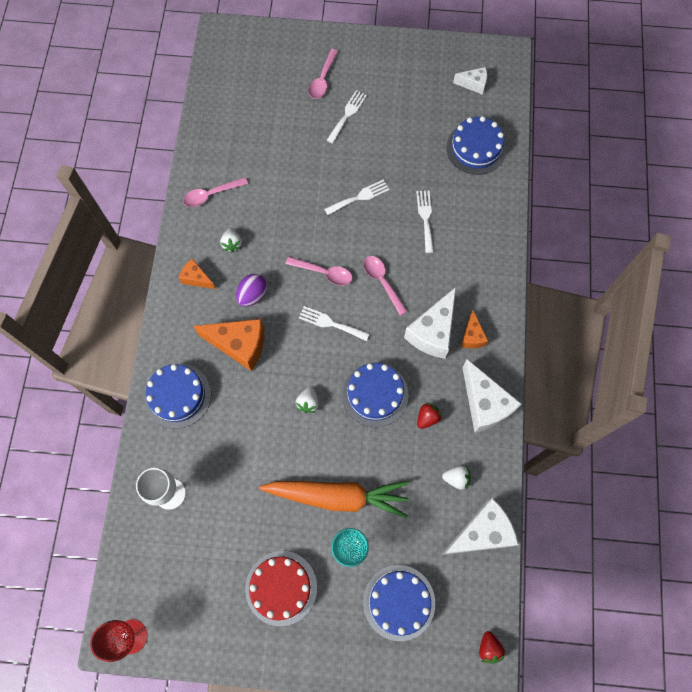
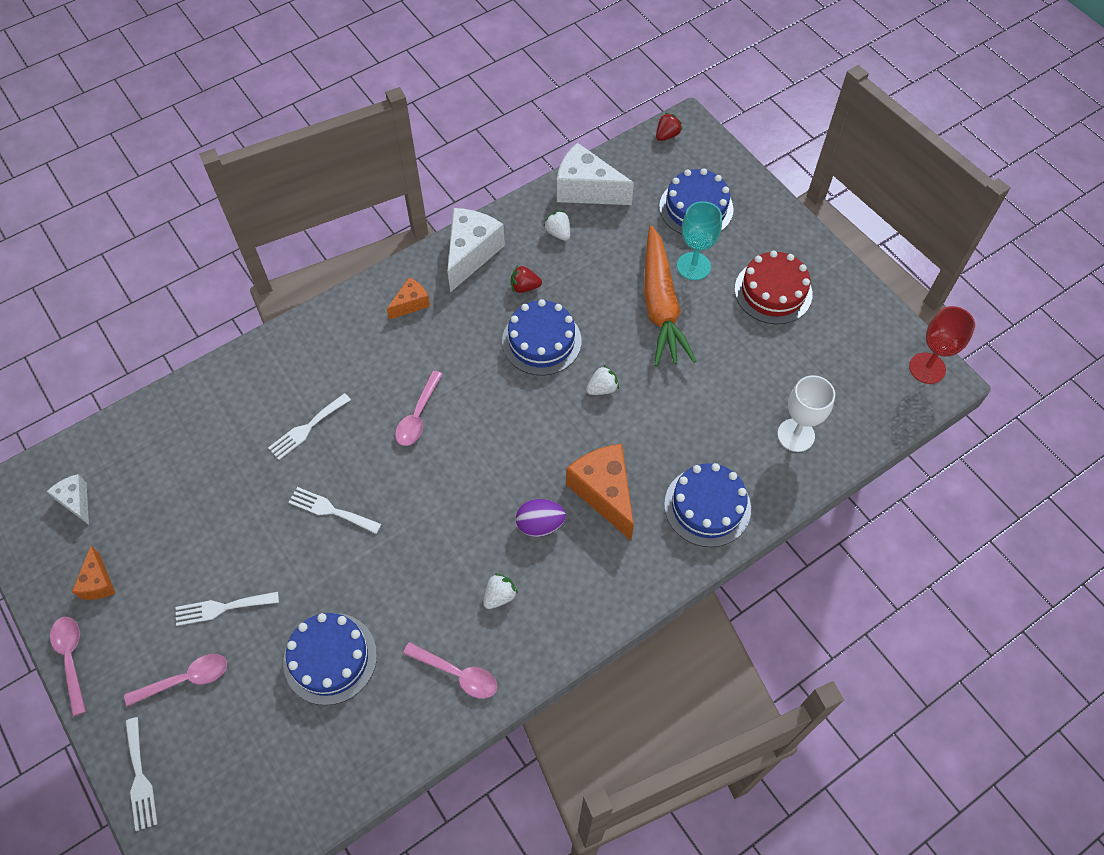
camera: 130 degrees left, 10 degrees down
orange cheese [179,259,216,289] -> orange cheese moved to [72,546,116,600]
orange carrot [259,481,409,518] -> orange carrot turned 150 degrees counterclockwise [644,225,696,366]
pink spoon [286,257,353,285] -> pink spoon moved to [50,616,86,716]
white fork [299,306,369,341] -> white fork moved to [125,717,158,831]
white cheese [404,287,456,359] -> none
blue cake [447,116,506,175] -> blue cake moved to [283,613,377,705]

